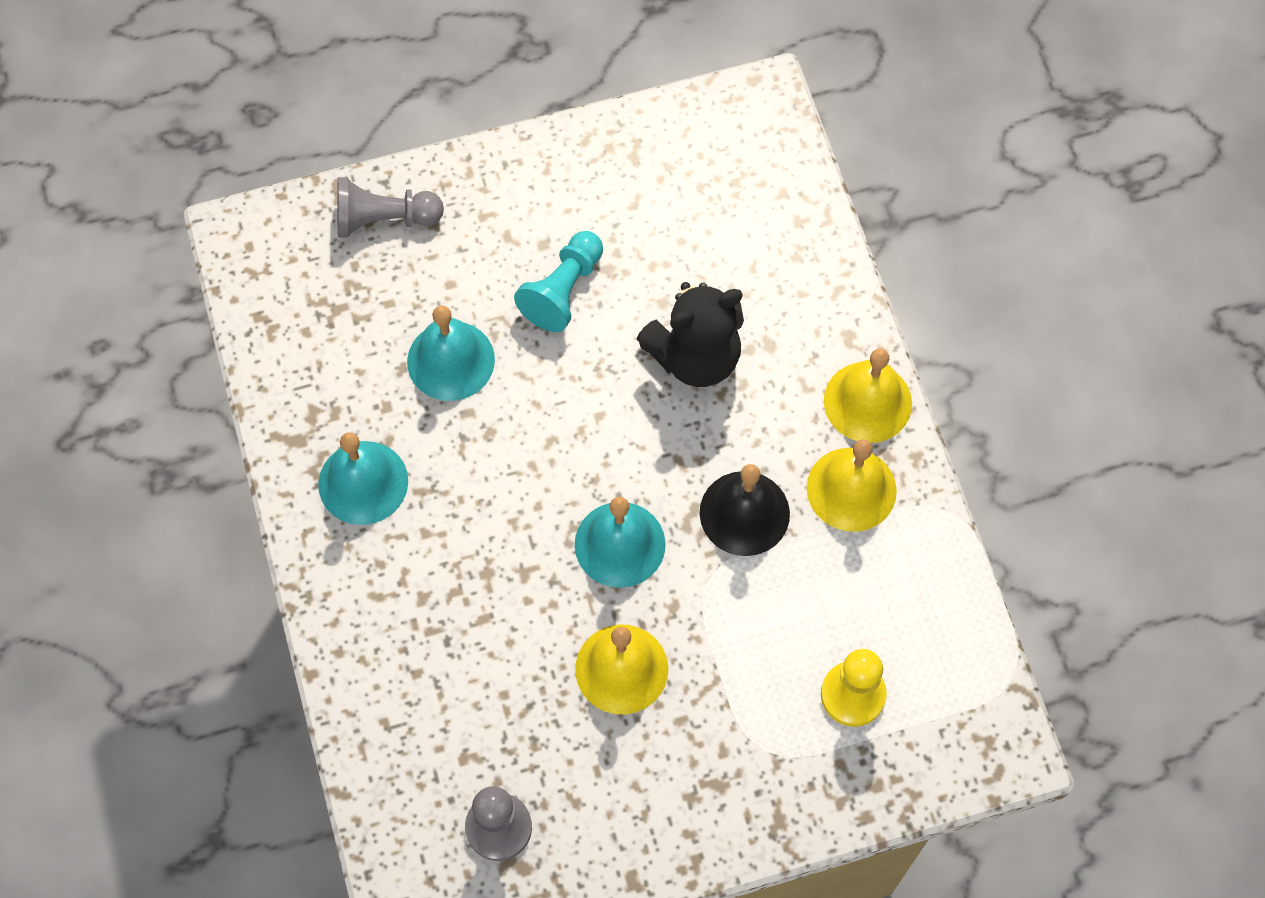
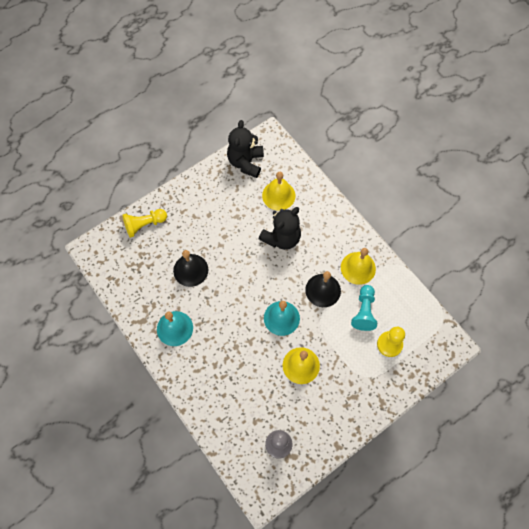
camera: 20 degrees left, 0 degrees up
grey pawn [337,177,444,237] -> yellow pawn [122,209,167,238]
turquoise bell [407,305,495,401] -> black bell [173,250,208,287]
turquoise pawn [514,231,603,332] -> turquoise pawn moved to [351,285,377,331]
yellow bell [824,348,912,443] -> yellow bell moved to [262,172,296,211]
none -> black teddy bear [227,120,264,178]

